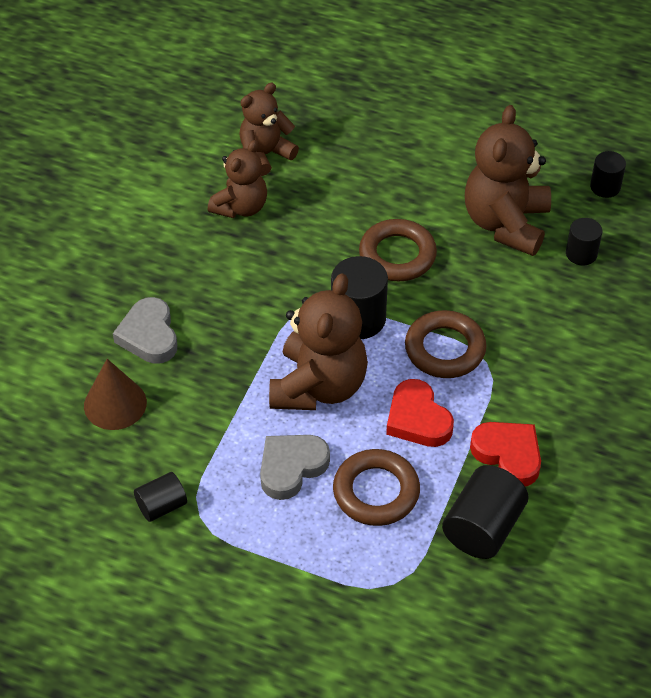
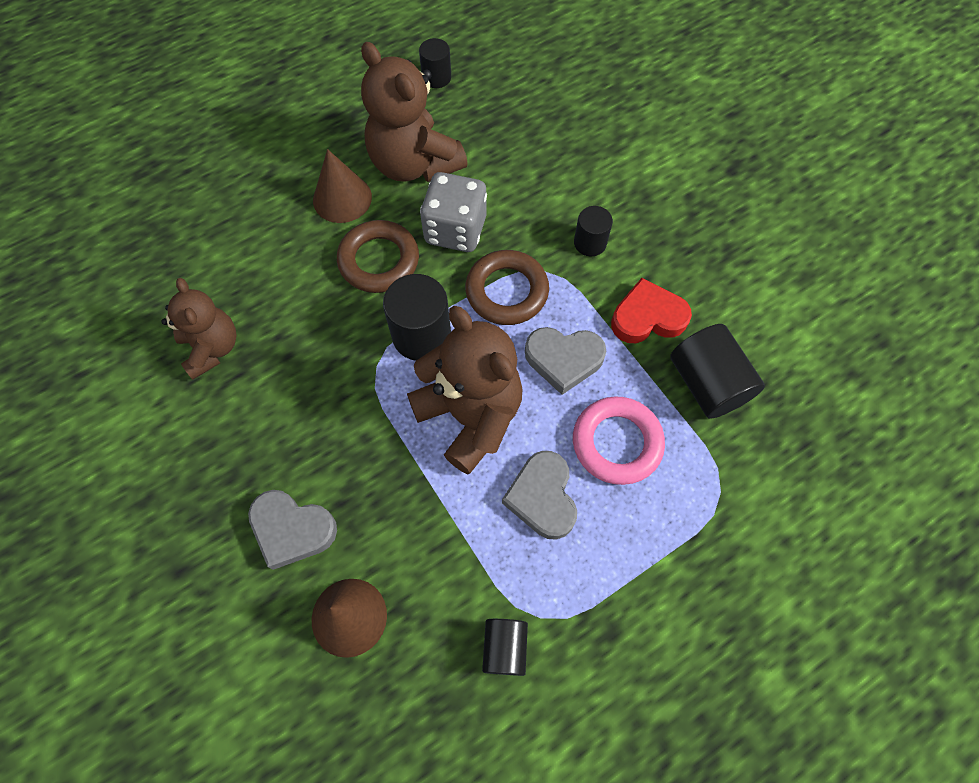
camera: 55 degrees left, 15 degrees up
brown teddy bear [239,83,299,176] -> none
brown ring [333,449,420,526] -> pink ring [573,396,665,485]
red heart [386,379,454,447] -> grey heart [525,327,606,395]
black cylinder [566,218,602,266] -> black cylinder moved to [574,206,613,256]
none -> brown cone [313,149,372,223]
none -> grey dice [420,172,487,252]

